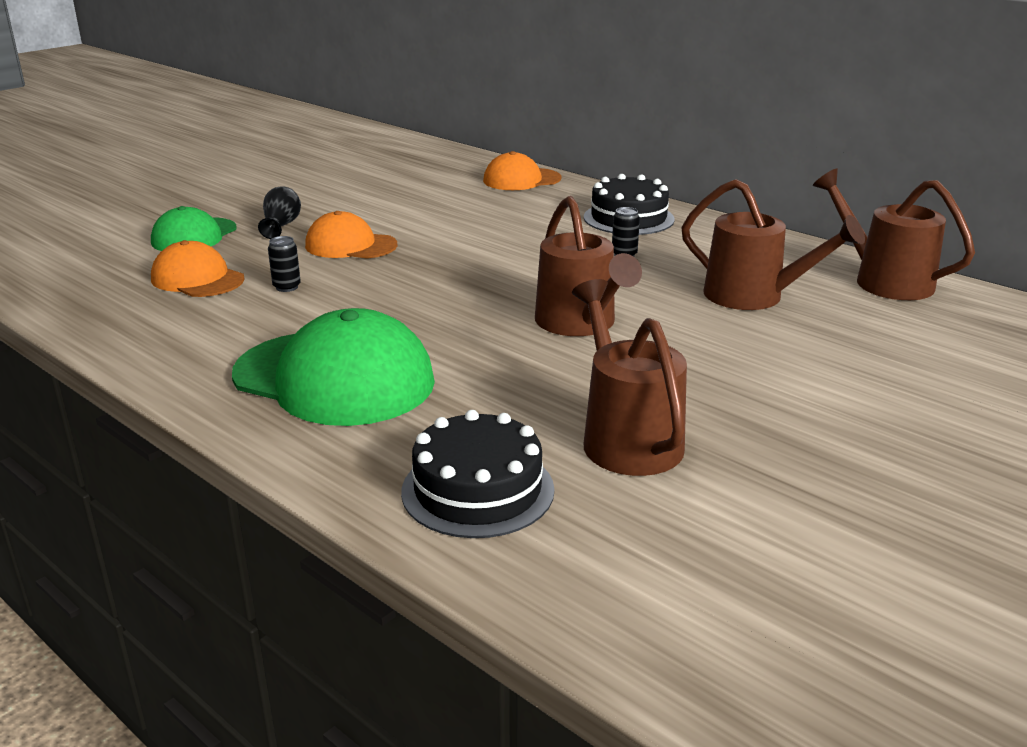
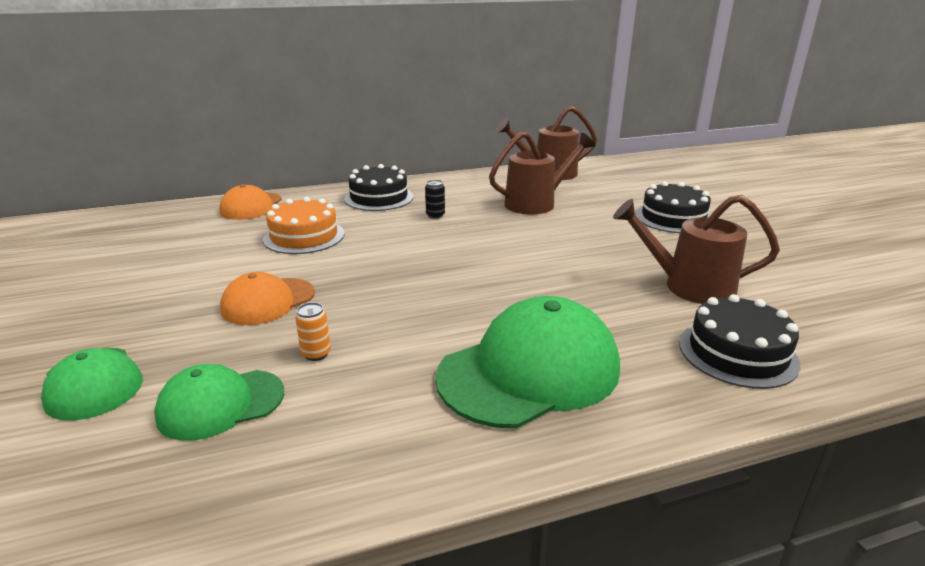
camera: 60 degrees left, 0 degrees up
orange cap [151,240,245,297] -> green cap [154,364,284,441]
black vase [258,186,301,239] -> none
black can [268,236,301,292] -> orange can [295,302,331,361]
brown watering can [535,196,642,336] -> none
none -> orange cake [263,197,345,254]
none -> black cake [635,181,711,233]

